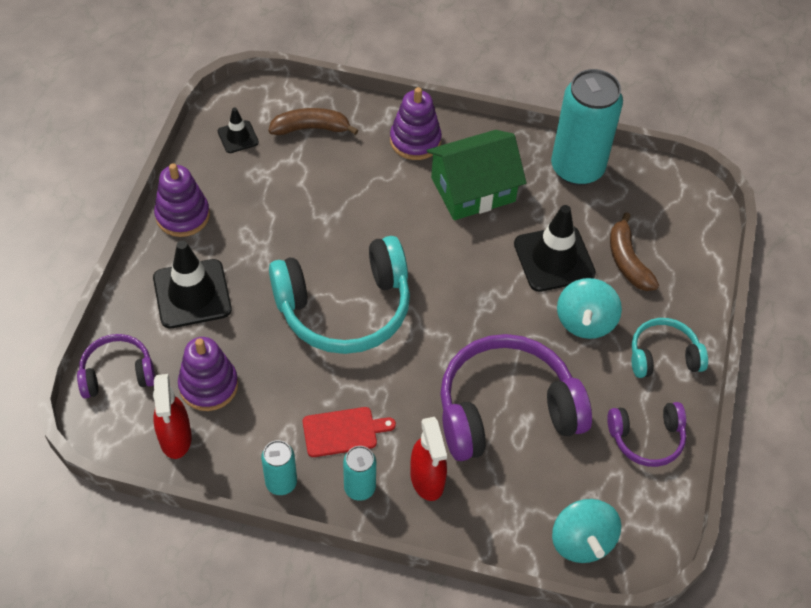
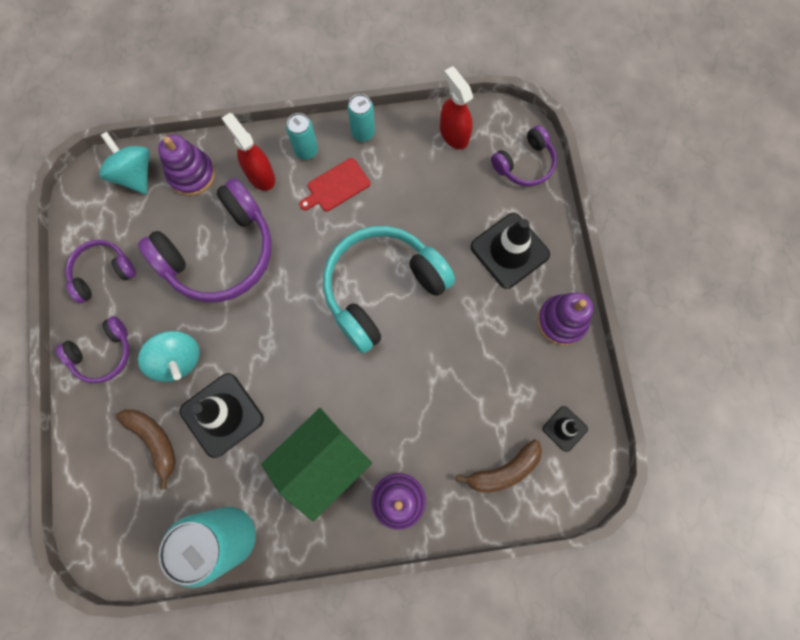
camera: 160 degrees right, 20 degrees up
purple stacking toy [178,337,238,411] -> purple stacking toy moved to [158,135,215,196]
turquoise spinning top [557,278,622,339] -> turquoise spinning top turned 150 degrees clockwise [138,331,200,382]
turquoise headphones [631,318,708,378] -> purple headphones [56,316,129,383]

